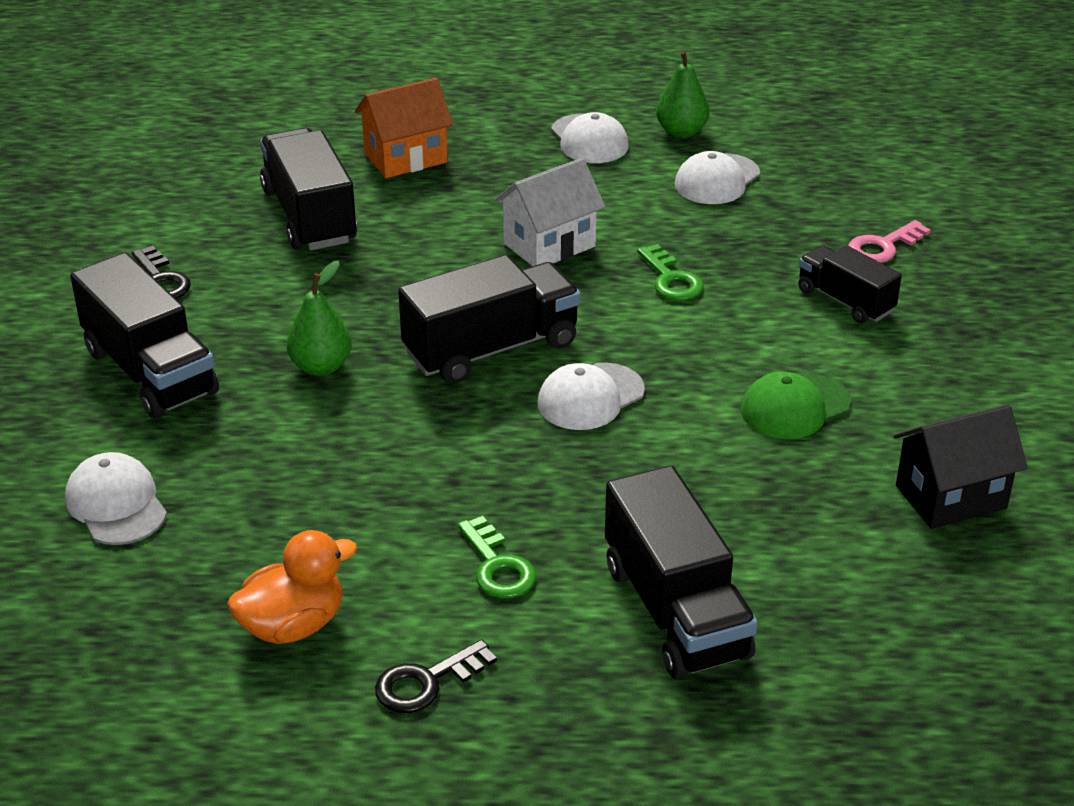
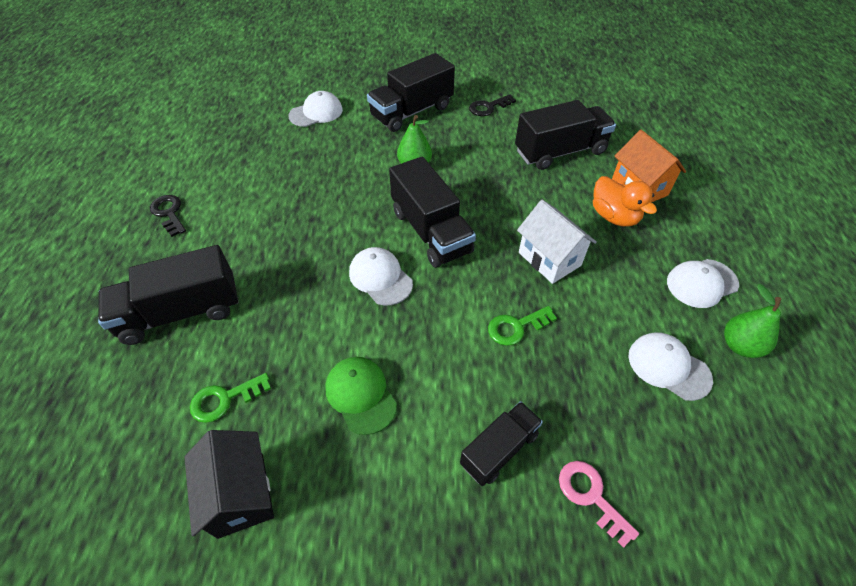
camera: 90 degrees right, 15 degrees up
orange duck [227,530,357,644] -> orange duck moved to [593,176,657,227]
green key [458,516,536,598] -> green key moved to [190,373,271,423]

